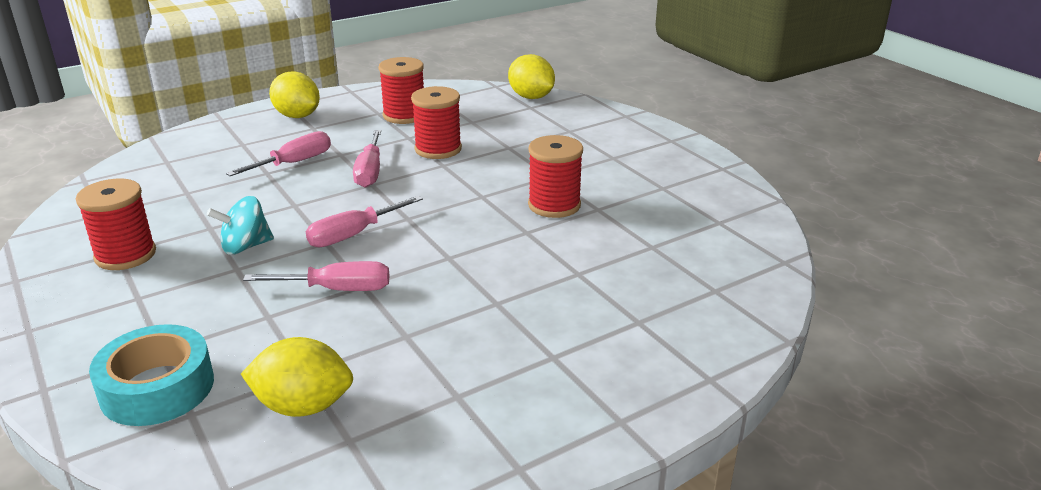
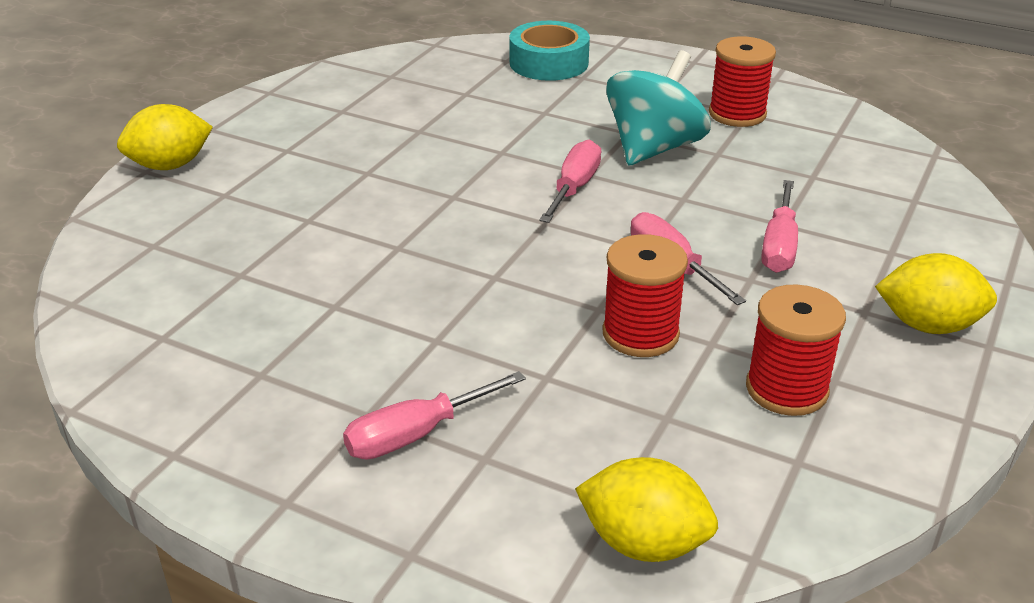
camera: 150 degrees right, 5 degrees up
turquoise spinning top [207,196,274,255] -> turquoise spinning top [606,50,711,165], size x1.69
yellow lemon [241,337,353,417] -> yellow lemon moved to [117,104,213,170]
pink screwdriver [243,261,389,291] -> pink screwdriver moved to [343,371,526,460]
red spool [528,135,583,218] -> none

